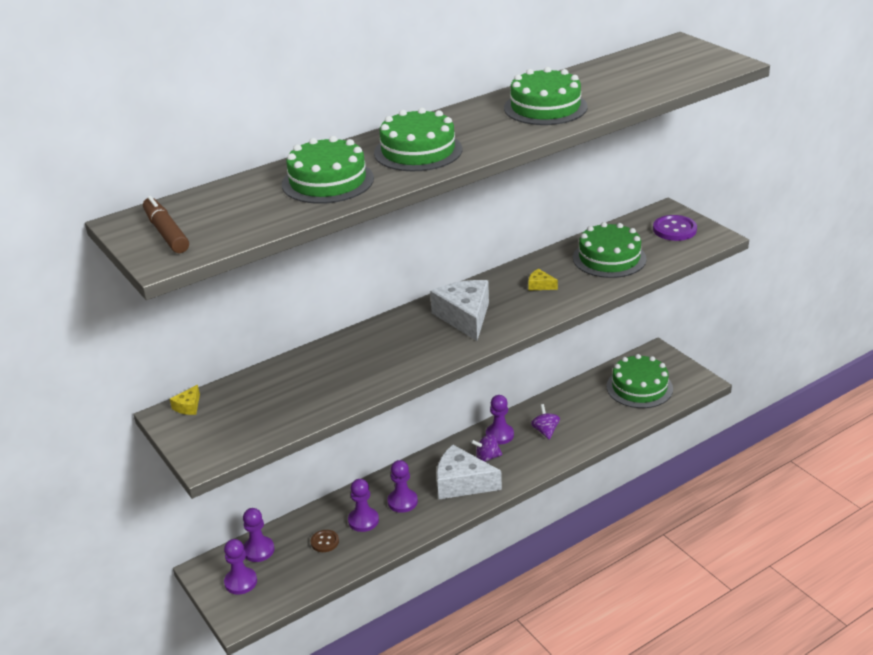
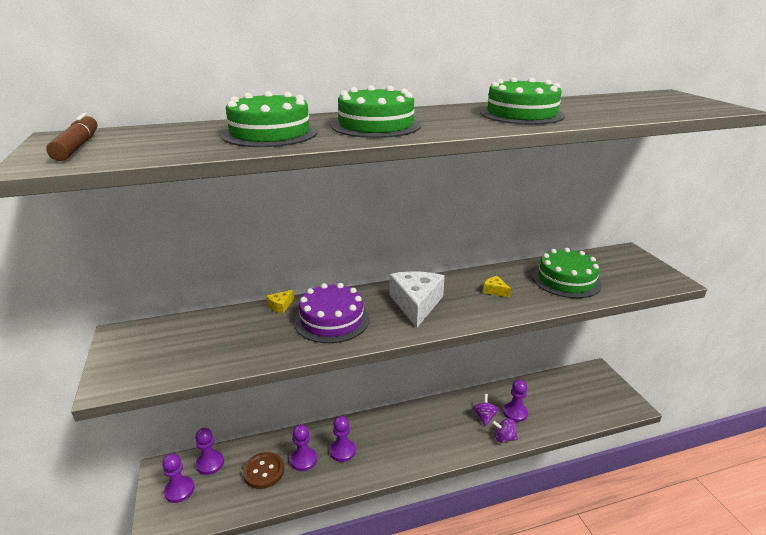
camera: 15 degrees right, 5 degrees down
yellow cheese [170,385,200,415] -> yellow cheese moved to [266,290,294,313]
brown button [311,530,339,552] -> brown button [243,452,284,489], size x1.65
white cheese [437,445,502,499] -> none
purple spinning top [471,434,502,462] -> purple spinning top moved to [492,418,518,443]
purple pawn [486,395,514,444] -> purple pawn moved to [503,380,528,422]
green cake [606,354,673,408] -> none
purple button [653,215,697,241] -> none
none -> purple cake [294,283,370,343]

